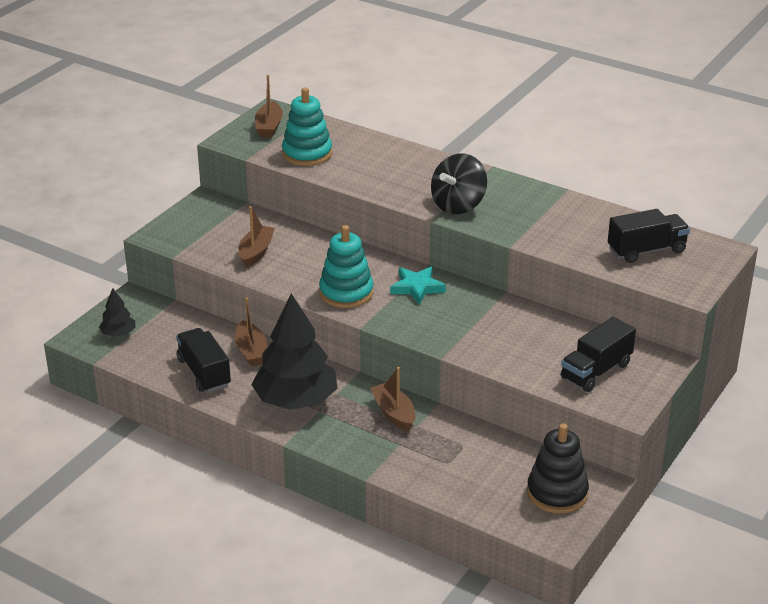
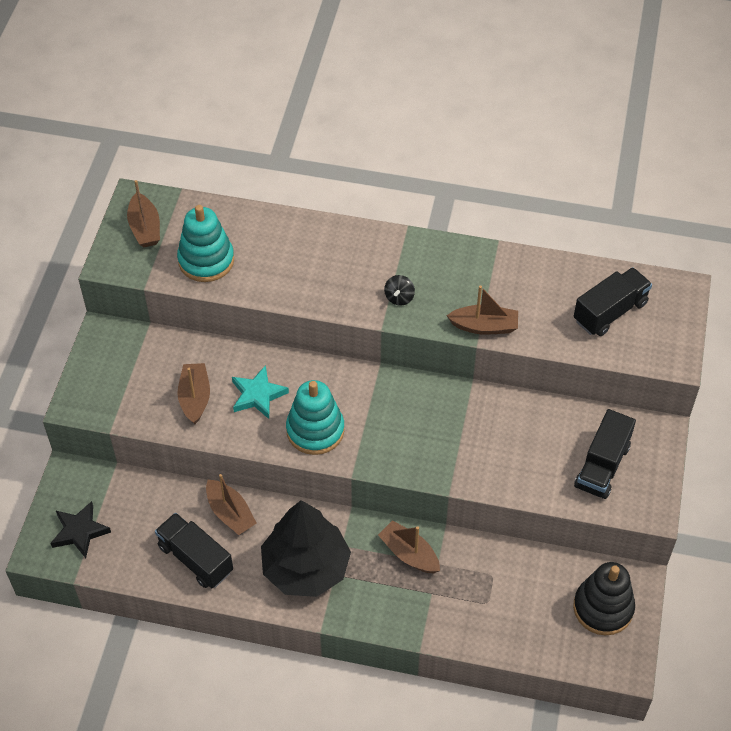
camera: 20 degrees left, 20 degrees up
black tree [99,288,135,337] -> black star [50,501,111,558]
turquoise star [390,267,446,305] -> turquoise star moved to [232,365,289,419]
black spinning top [431,153,487,214] -> black spinning top [384,275,415,306], size x0.47
none -> brown boat [447,285,518,335]

